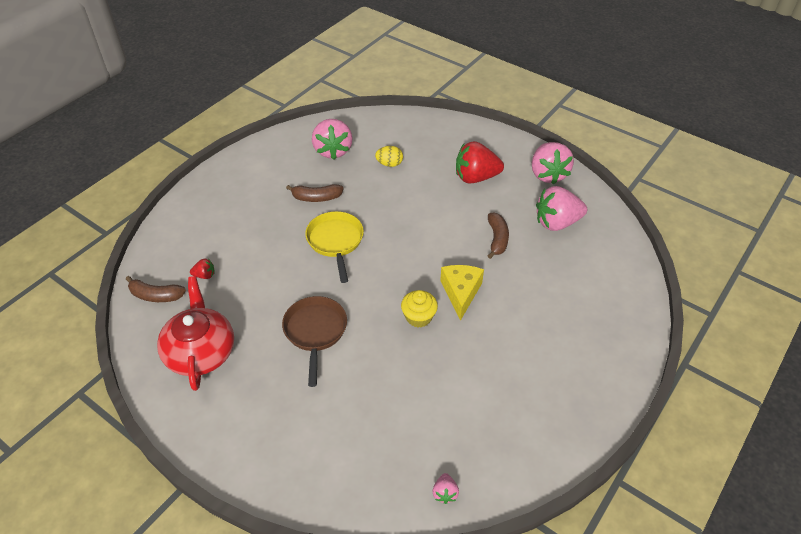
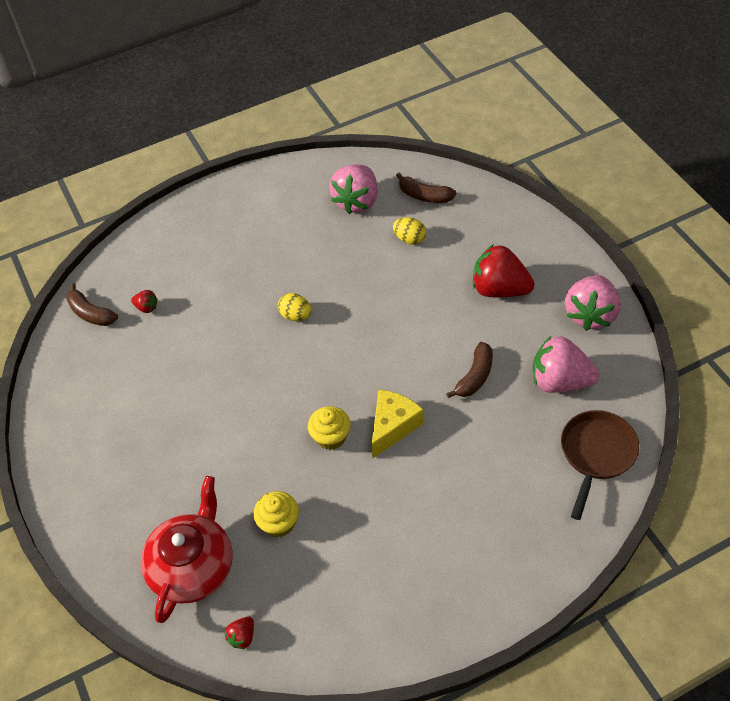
camera: 30 degrees right, 5 degrees up
red teapot [157,276,234,391] -> red teapot moved to [141,476,233,623]
brown pan [282,296,347,387] -> brown pan moved to [561,410,639,520]
brown banana [286,184,344,202] -> brown banana moved to [396,173,456,203]
yellow pan [305,211,364,283] -> yellow egg [278,293,312,321]
pink strawberry [433,473,459,504] -> red strawberry [225,616,254,649]
none -> yellow cupcake [253,491,299,537]

